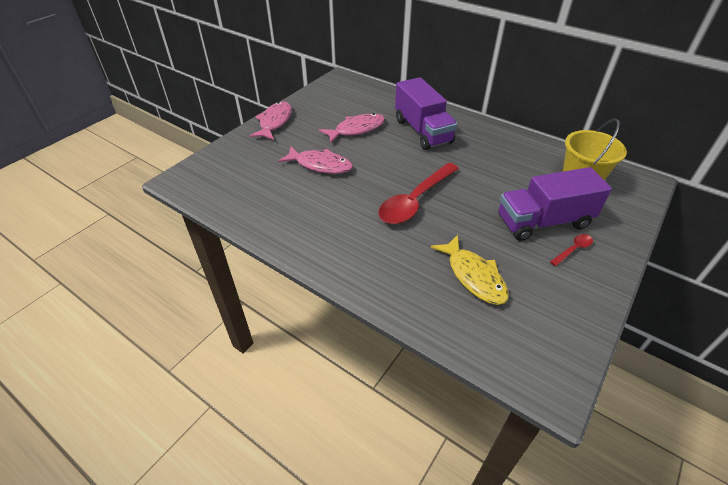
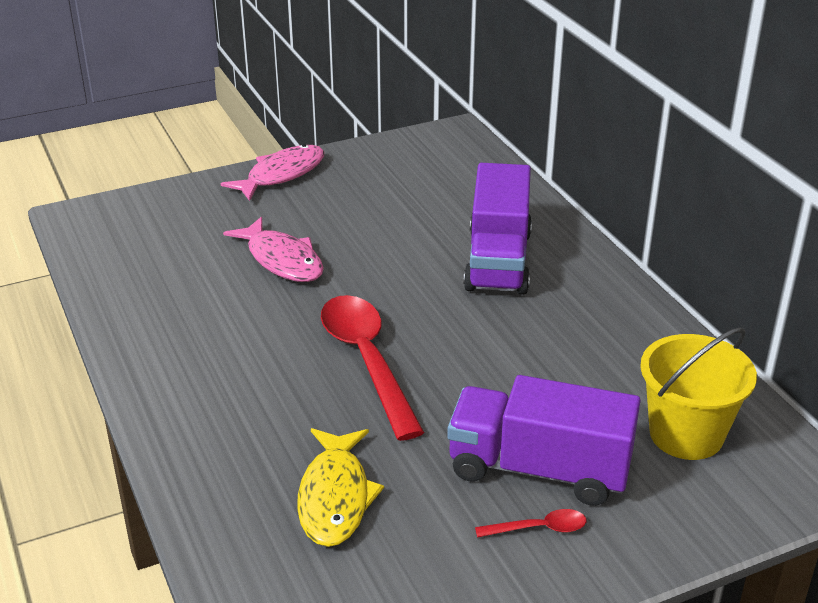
camera: 30 degrees right, 10 degrees down
pink fish [319,113,385,143] -> none
red spoon [378,163,459,224] -> red spoon turned 90 degrees clockwise [321,295,424,441]

